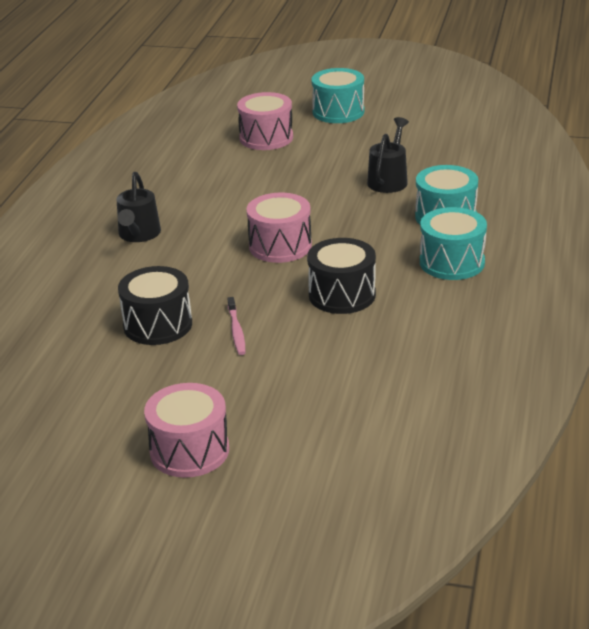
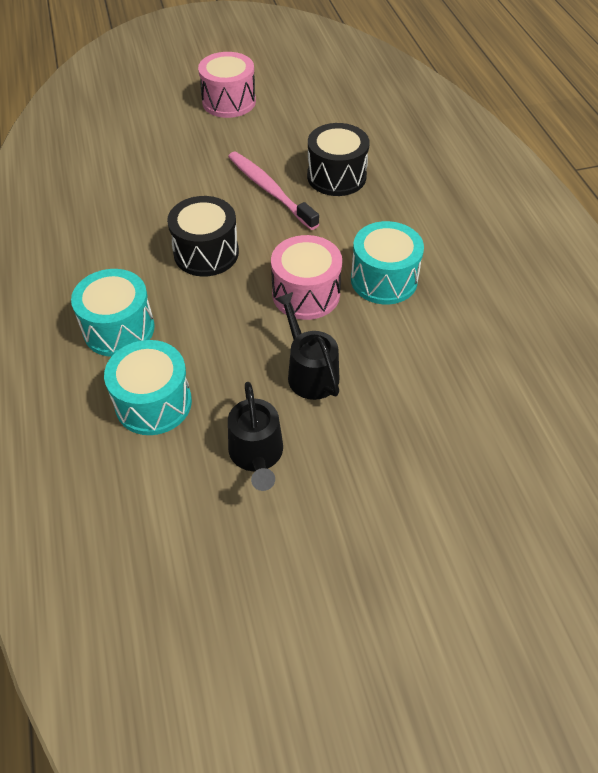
camera: 150 degrees right, 20 degrees up
black watering can [117,172,161,242] -> black watering can moved to [275,292,339,400]
pink toothbrush [227,297,246,355] -> pink toothbrush [228,152,319,230], size x1.77
pink drum [237,92,293,150] -> none
turquoise drum [311,68,364,123] -> turquoise drum moved to [351,221,424,304]

